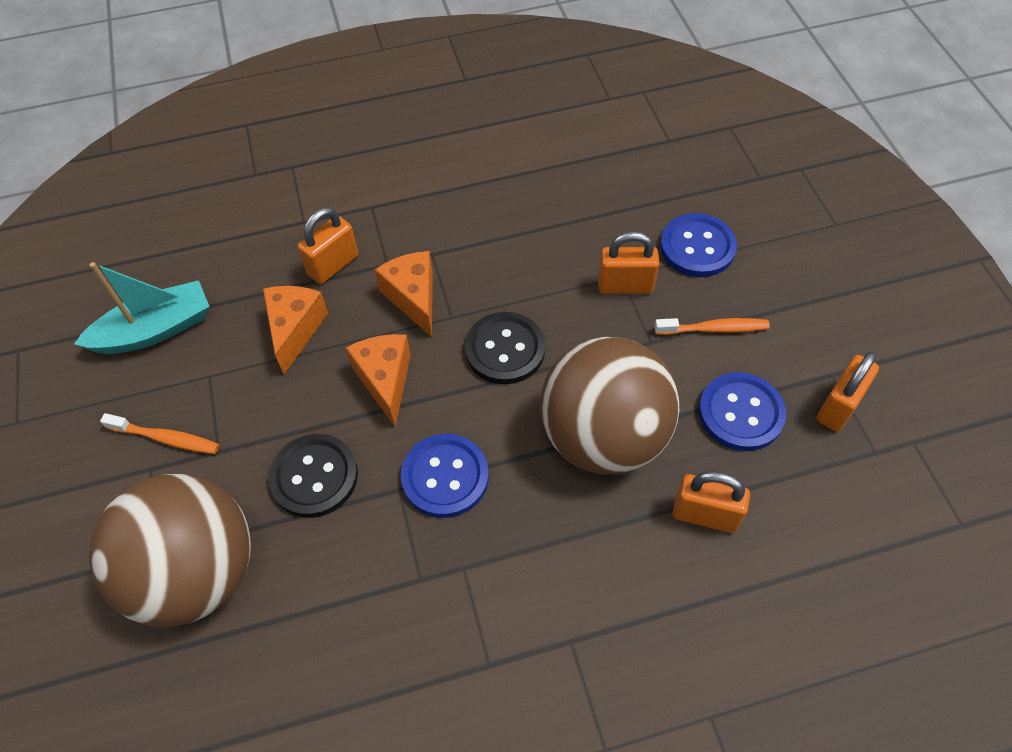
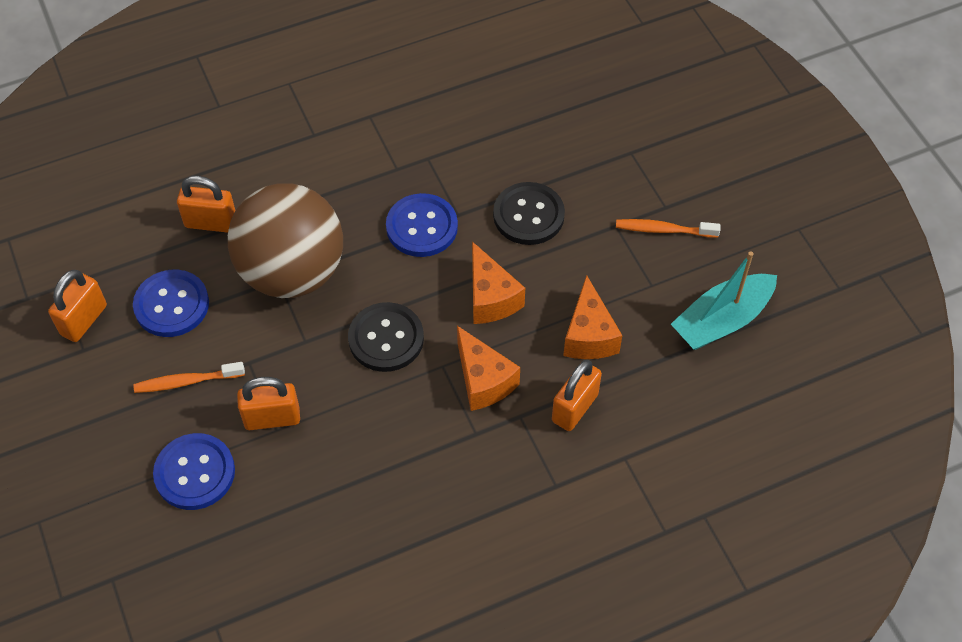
camera: 170 degrees right, 0 degrees up
brown ball [89,474,251,627] -> none

